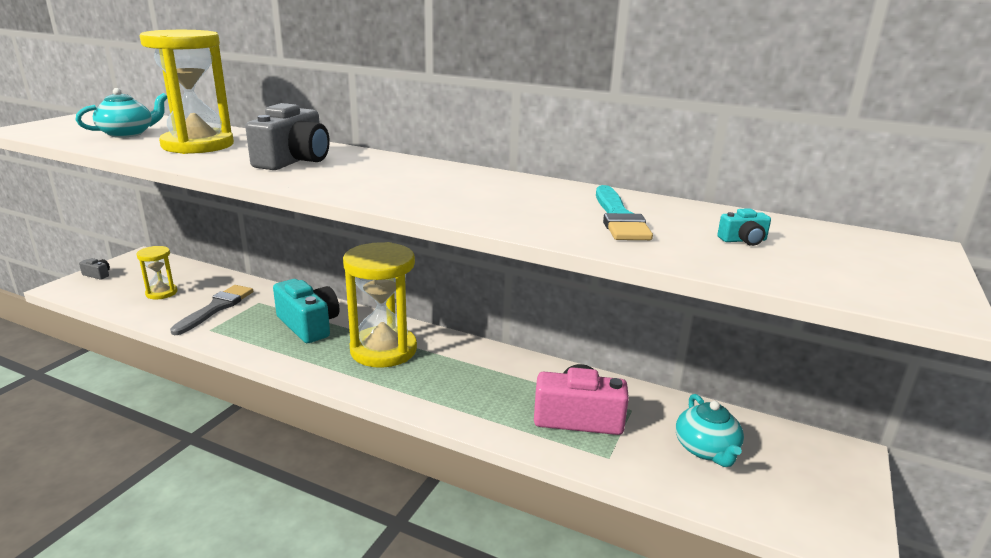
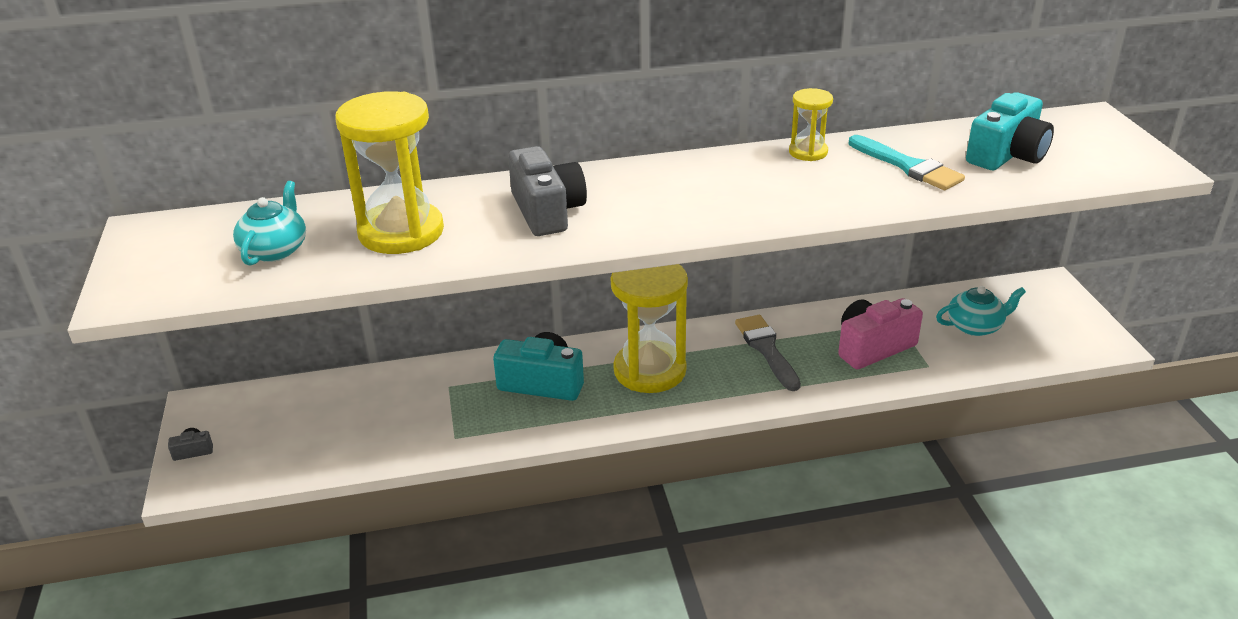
camera: 35 degrees left, 10 degrees up
yellow hourglass [137,246,178,299] -> yellow hourglass moved to [789,88,833,161]
grey brush [170,285,253,335] -> grey brush moved to [735,315,801,391]
turquoise teapot [676,394,744,467] -> turquoise teapot turned 60 degrees counterclockwise [936,286,1026,336]
turquoise camera [717,208,771,246] -> turquoise camera [966,92,1054,170], size x2.32

